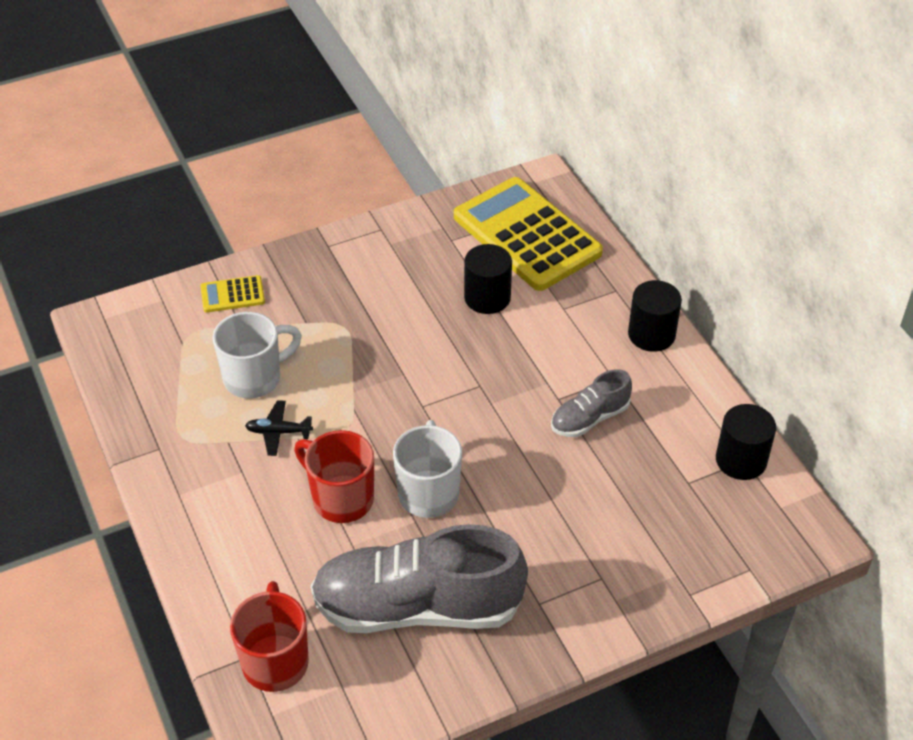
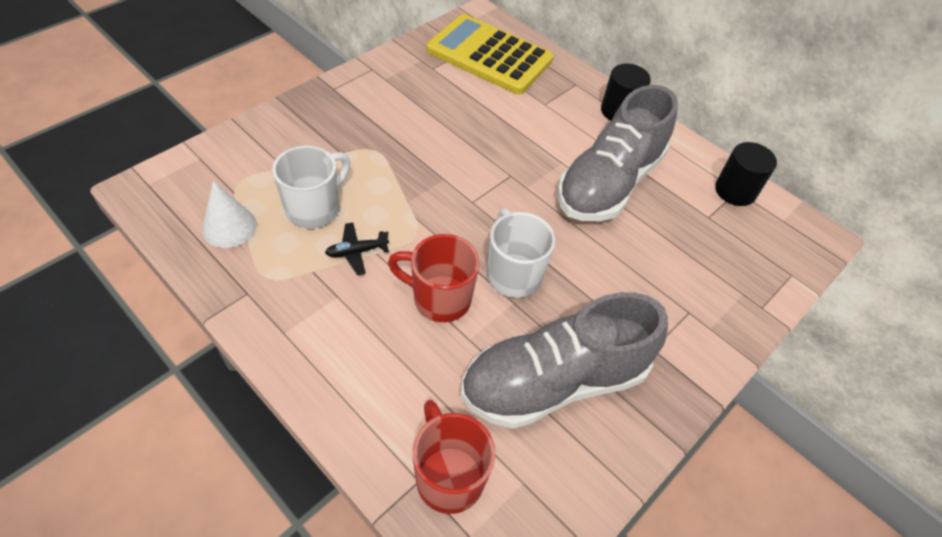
camera: 25 degrees left, 5 degrees up
yellow calculator [201,275,265,313] -> none
black cylinder [464,244,512,314] -> none
grey shoe [551,369,632,437] -> grey shoe [557,85,678,222], size x2.07
none -> white cone [202,181,257,248]

